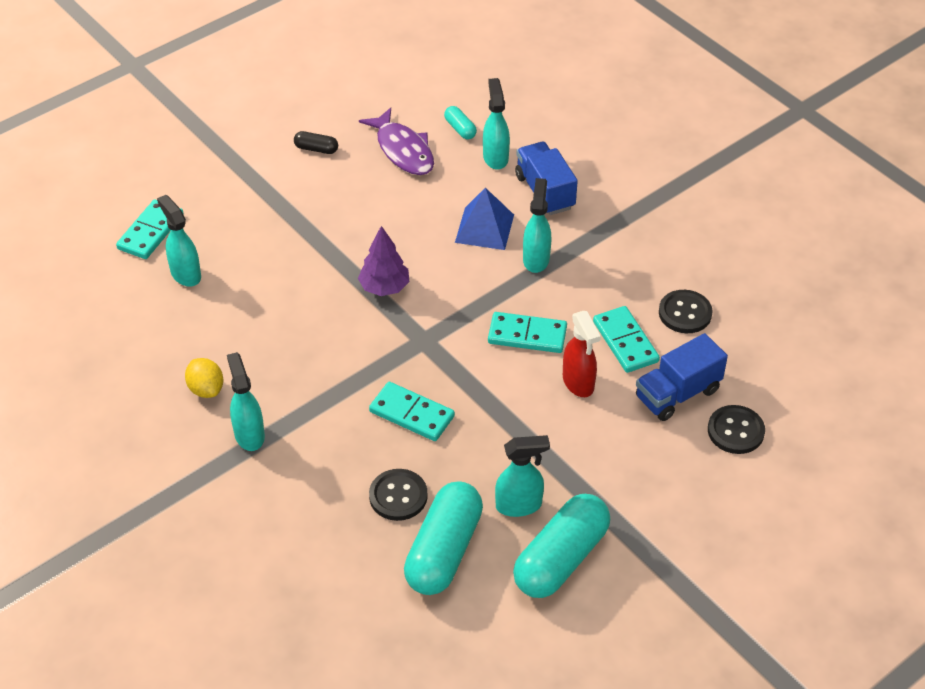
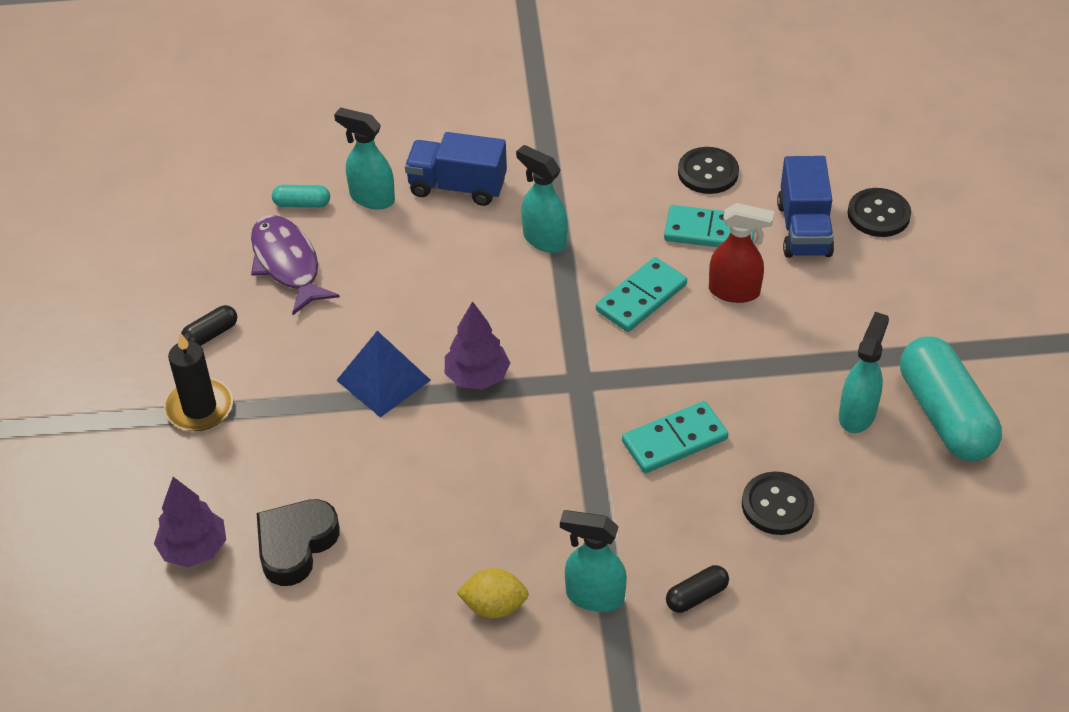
camera: 55 degrees left, 0 degrees up
turquoise domino [116,199,184,259] -> purple tree [154,477,226,567]
turquoise spray bottle [157,195,201,287] -> black heart [257,499,340,586]
purple fish [359,108,434,175] -> purple fish turned 120 degrees counterclockwise [251,215,340,315]
turquoise capsule [404,482,483,595] -> none
blue pyramid [455,188,514,250] -> blue pyramid moved to [336,331,431,418]
none -> black candle [164,333,233,431]
none -> black capsule [666,565,729,613]

